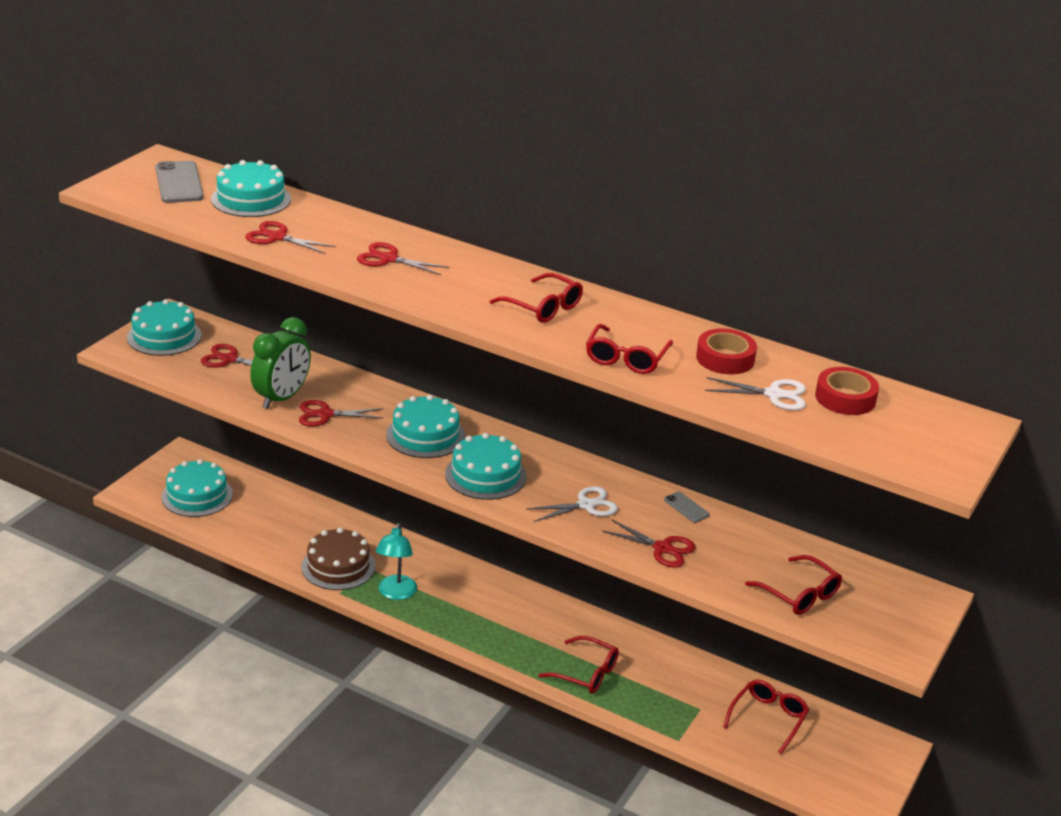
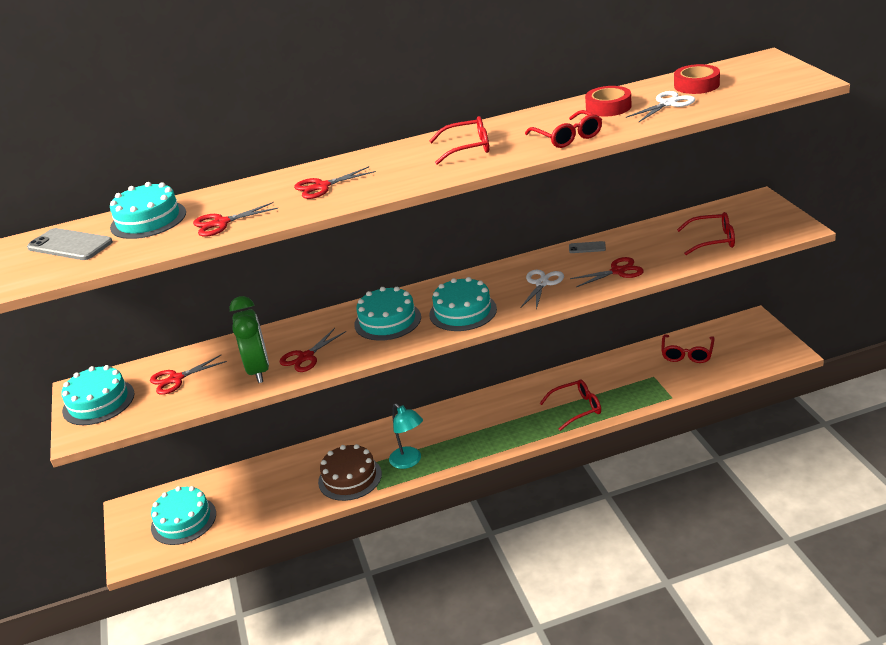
camera: 40 degrees left, 0 degrees up
red glasses [723,679,809,754] -> red glasses turned 150 degrees counterclockwise [661,334,715,363]

